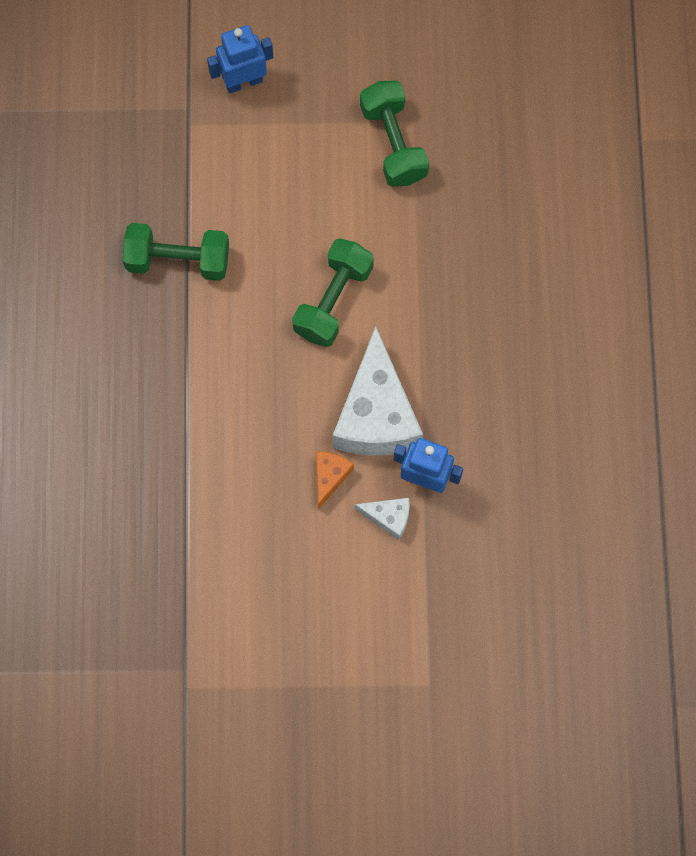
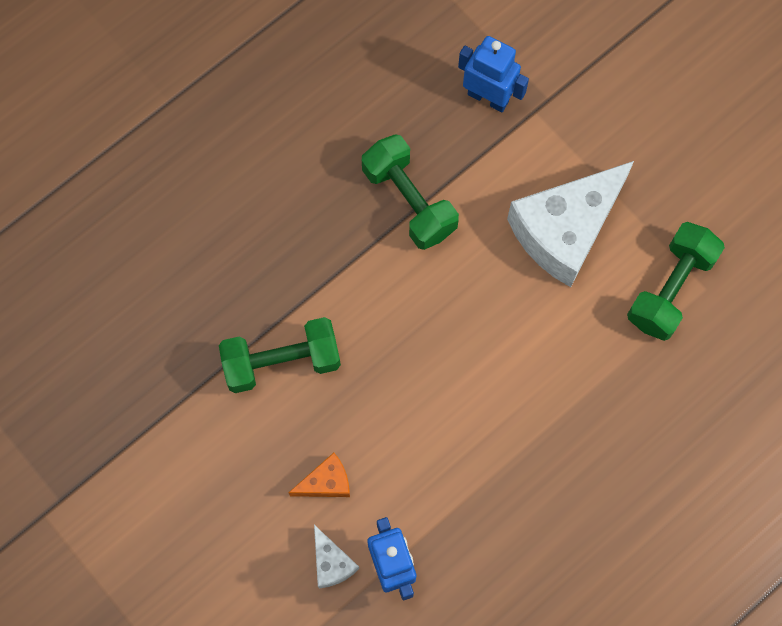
camera: 50 degrees right, 0 degrees up
blue robot [207,25,273,93] -> blue robot moved to [458,36,529,112]
green dumbbell [292,238,374,347] -> green dumbbell moved to [219,317,341,393]
white cheese [333,326,423,456] -> white cheese moved to [507,161,634,287]

